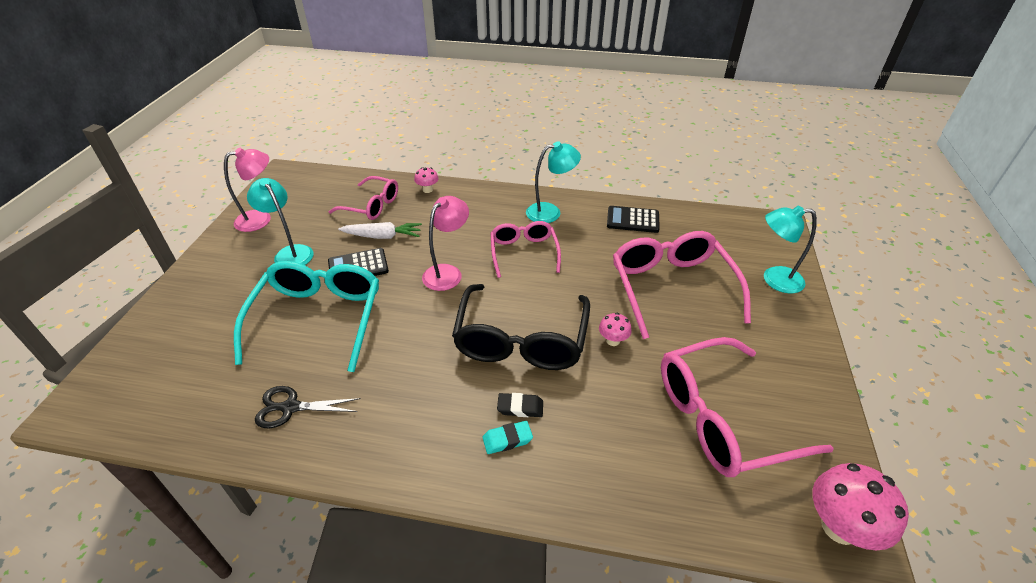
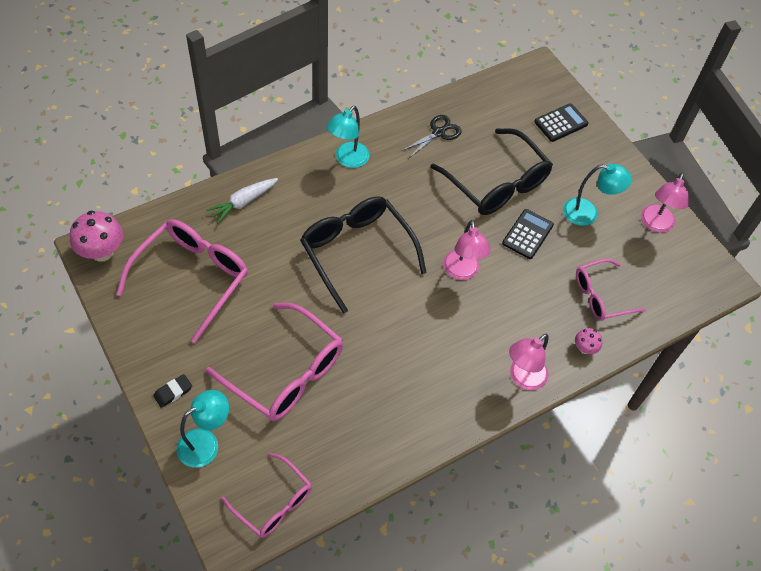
camera: 135 degrees right, 15 degrees up
turquoise glasses [234,261,379,372] -> black glasses [430,128,553,215]
white carrot [338,222,422,239] -> white carrot moved to [206,178,278,223]
turquoise eraser [482,421,533,454] -> none
pink glasses [491,221,561,278] -> pink glasses moved to [221,453,312,538]
black eraser [497,393,543,417] -> black eraser moved to [153,374,192,408]
turquoise lamp [526,141,581,223] -> turquoise lamp moved to [327,106,369,168]
pink mushroom [599,313,632,346] -> none
black calculator [607,206,660,233] -> black calculator moved to [534,103,589,142]
none -> pink lamp [509,334,549,390]

